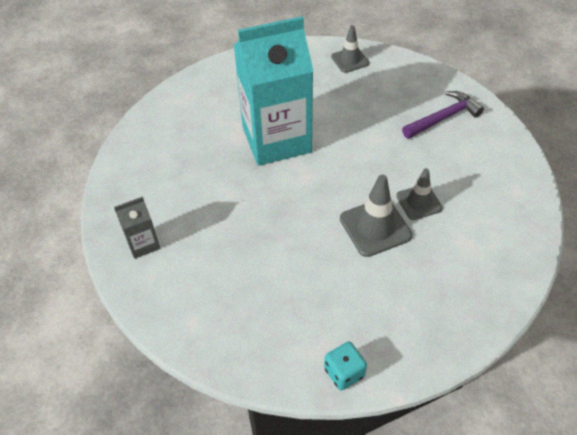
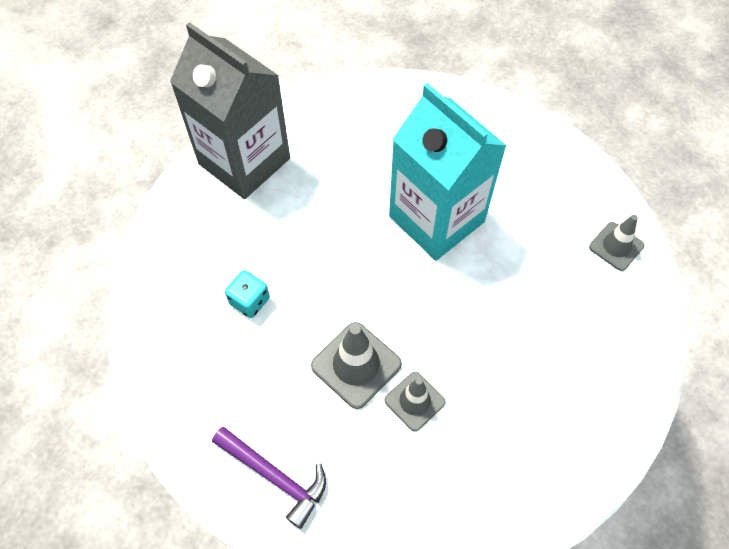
camera: 65 degrees right, 10 degrees up
grey carton [114,196,160,259] -> grey carton [170,22,290,199], size x2.31
turquoise dice [324,341,367,391] -> turquoise dice moved to [225,270,270,318]
purple hammer [402,91,484,139] -> purple hammer moved to [212,427,326,529]

